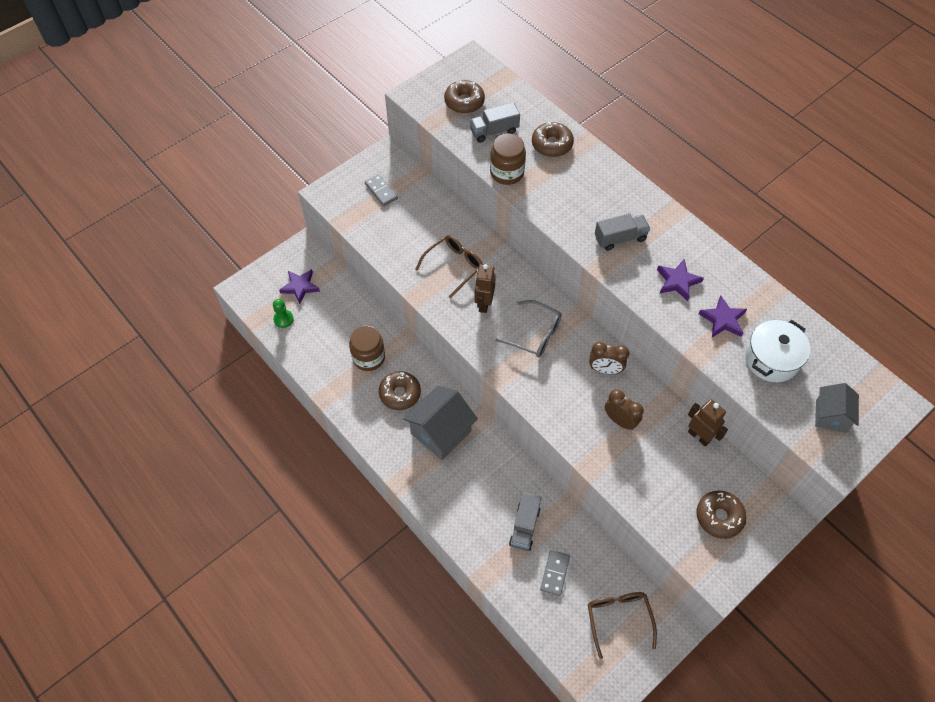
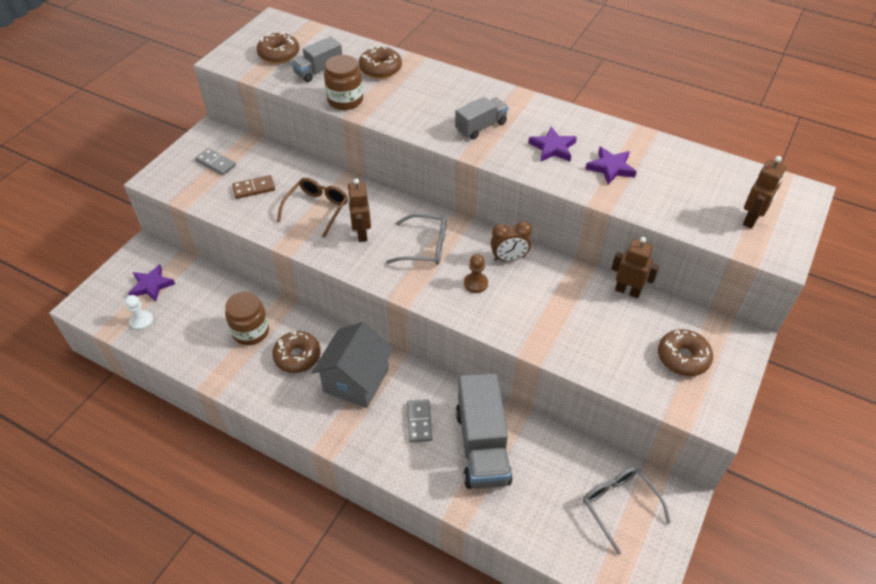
camera: 20 degrees left, 10 degrees down
green pawn [273,299,294,328] -> white pawn [125,295,153,330]
grey truck [509,492,542,551] -> grey truck [456,373,513,489], size x1.76
grey domino [540,550,570,596] -> grey domino moved to [407,399,432,442]
brown glasses [588,592,657,659] -> grey glasses [583,467,671,555]
brown clock [605,389,644,430] -> none
white pot [745,320,811,382] -> none
grey house [815,383,859,433] -> brown robot [743,156,787,229]
none -> brown domino [232,175,275,199]
none -> brown pawn [464,254,488,293]

